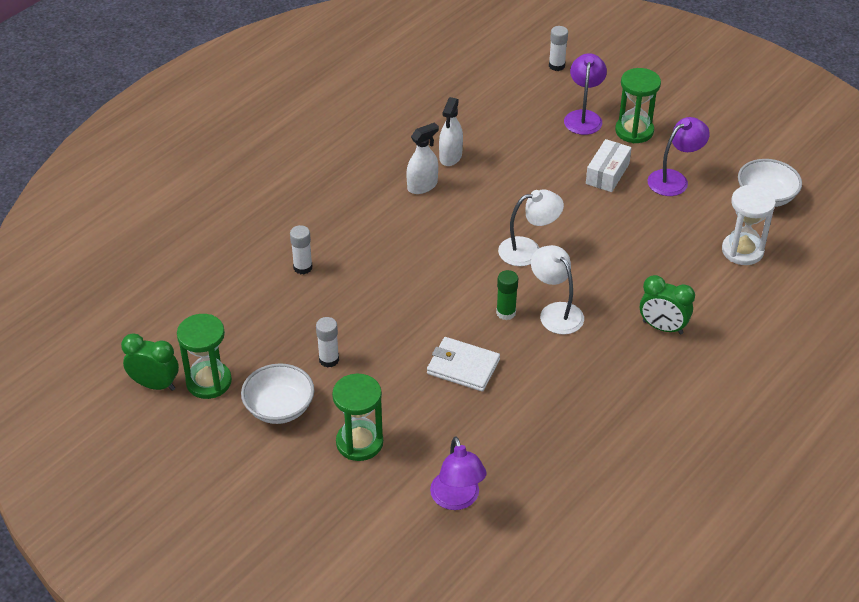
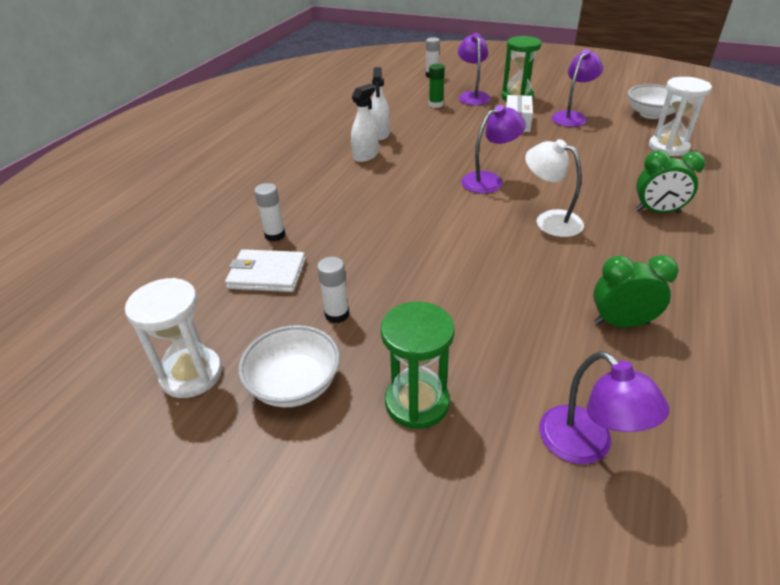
camera: 15 degrees left, 5 degrees down
green clock [121,333,179,391] -> green clock moved to [593,255,679,327]
green hourglass [177,314,232,399] -> white hourglass [125,278,222,398]
white wallet [427,337,500,392] -> white wallet moved to [225,249,306,292]
green glue stick [496,270,518,320] -> green glue stick moved to [429,64,445,108]
white lamp [498,190,564,266] -> purple lamp [461,105,526,194]

